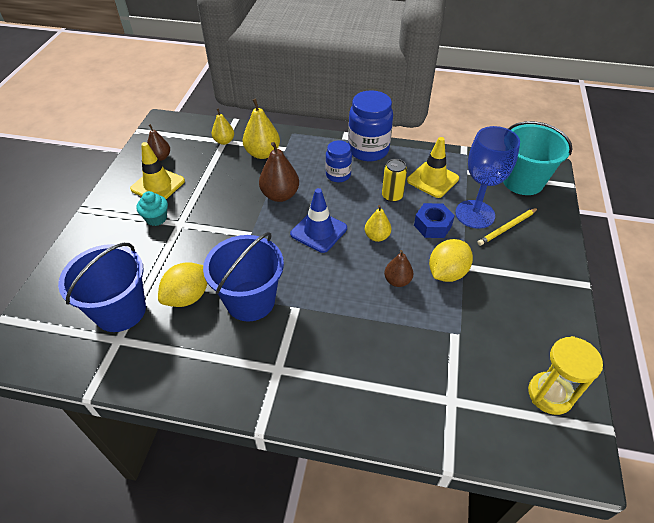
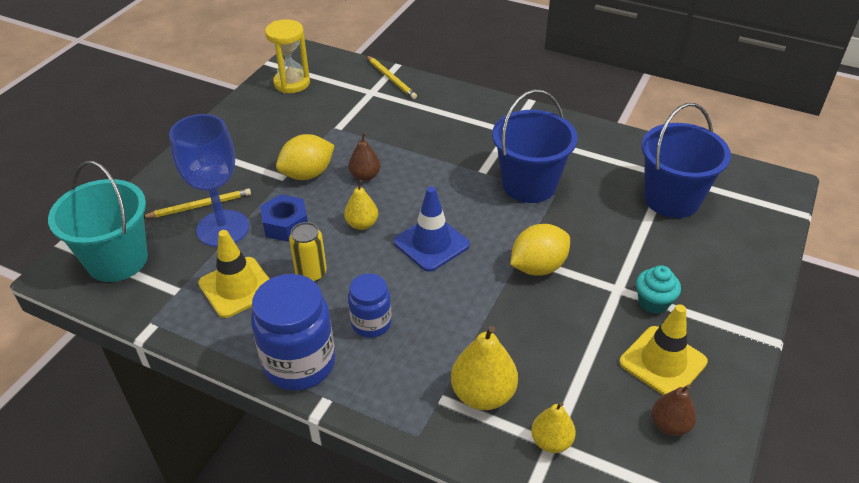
camera: 165 degrees left, 5 degrees down
yellow lemon [158,262,207,307] -> yellow lemon moved to [510,224,570,276]
brown pear [259,142,299,202] -> none
none -> yellow pencil [367,56,417,99]

